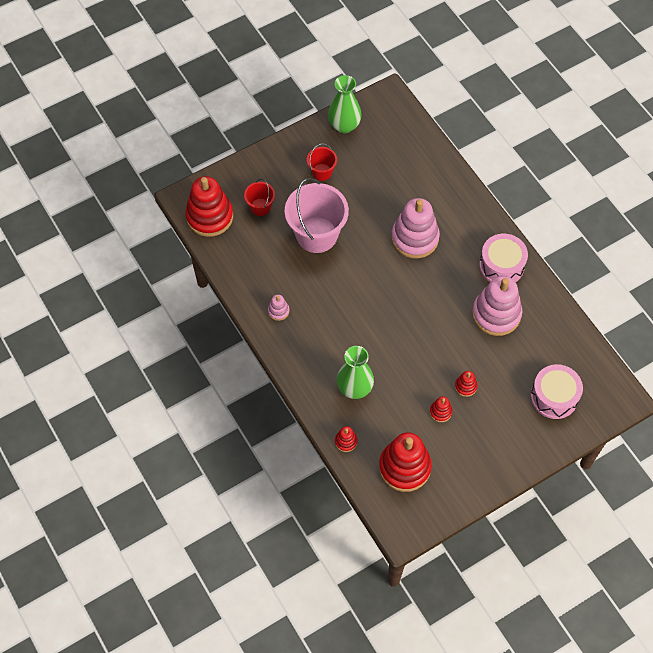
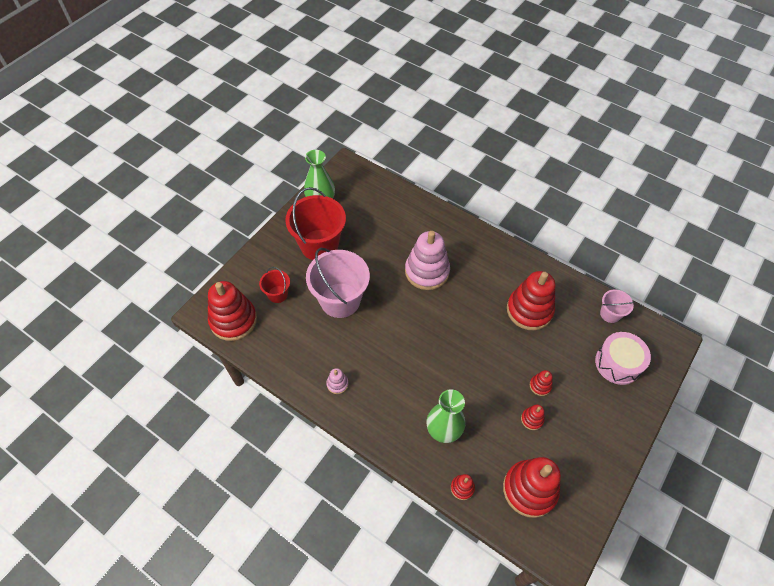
camera: 25 degrees left, 5 degrees down
red bucket [307,144,337,181] -> red bucket [285,187,346,260], size x2.01
pink stacking toy [472,276,523,336] -> red stacking toy [507,271,555,330]
pink drum [479,234,528,282] -> none
none -> pink bucket [600,290,635,323]

